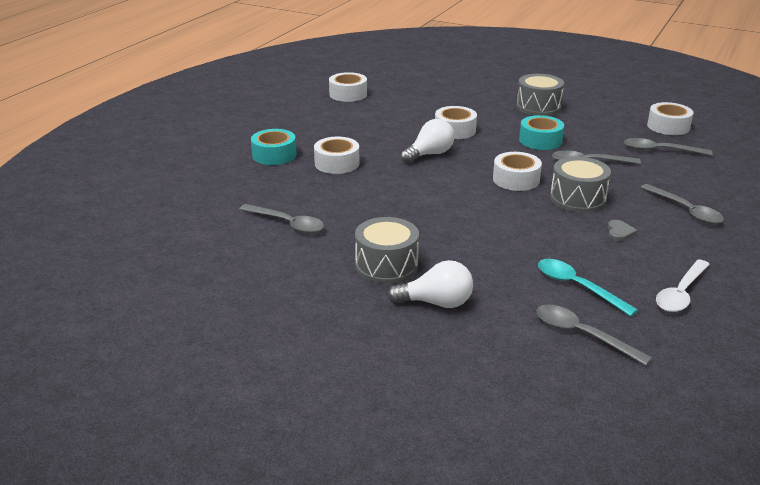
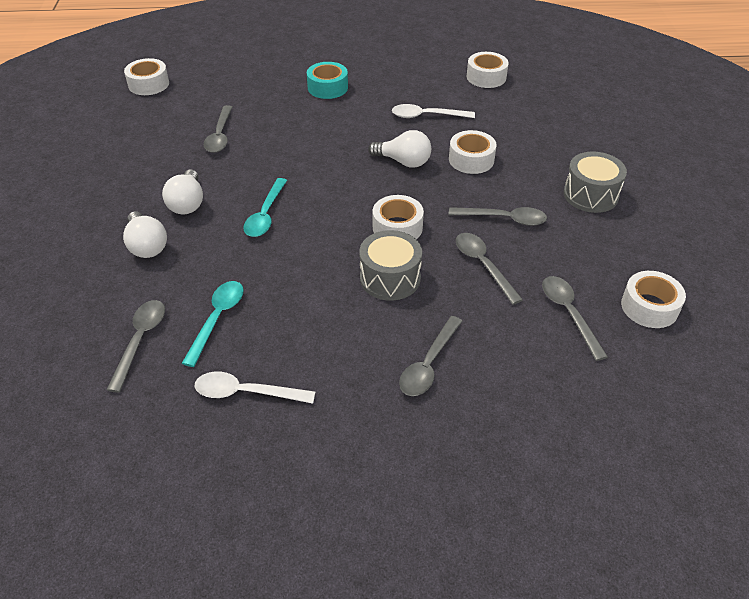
camera: 60 degrees right, 15 degrees up
white tape [314,137,360,174] -> white tape moved to [124,58,169,95]
grey drum [355,217,419,284] -> white light bulb [162,169,203,215]
turquoise tape [519,115,564,150] -> grey spoon [449,207,547,226]
grey heart [608,220,637,241] -> none
none -> turquoise spoon [244,178,287,237]
none -> white spoon [392,104,475,118]

